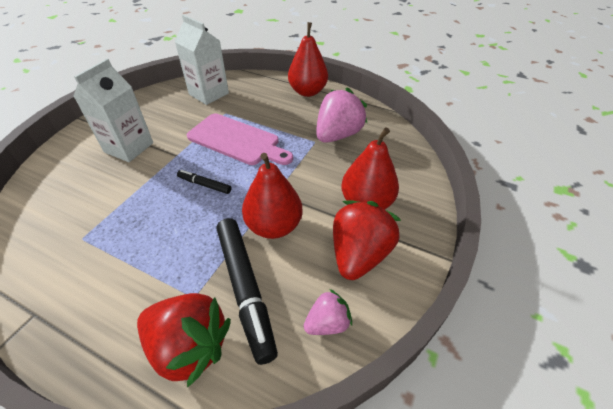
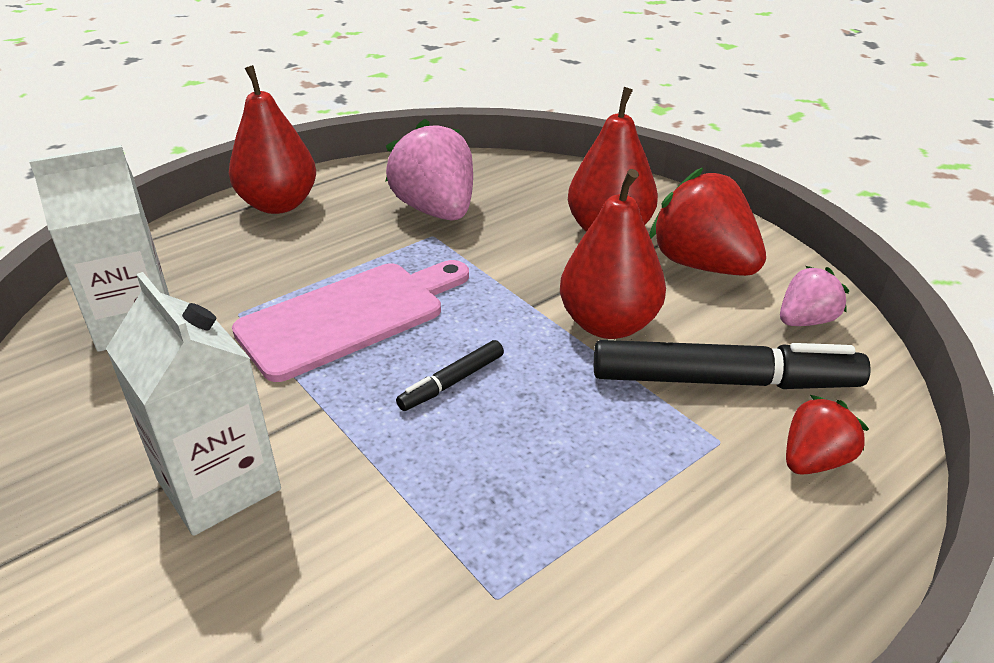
camera: 65 degrees left, 10 degrees down
red strawberry [137,293,231,388] -> red strawberry [786,395,869,475], size x0.55
pink strawberry [304,289,352,335] -> pink strawberry turned 60 degrees clockwise [780,266,849,326]

